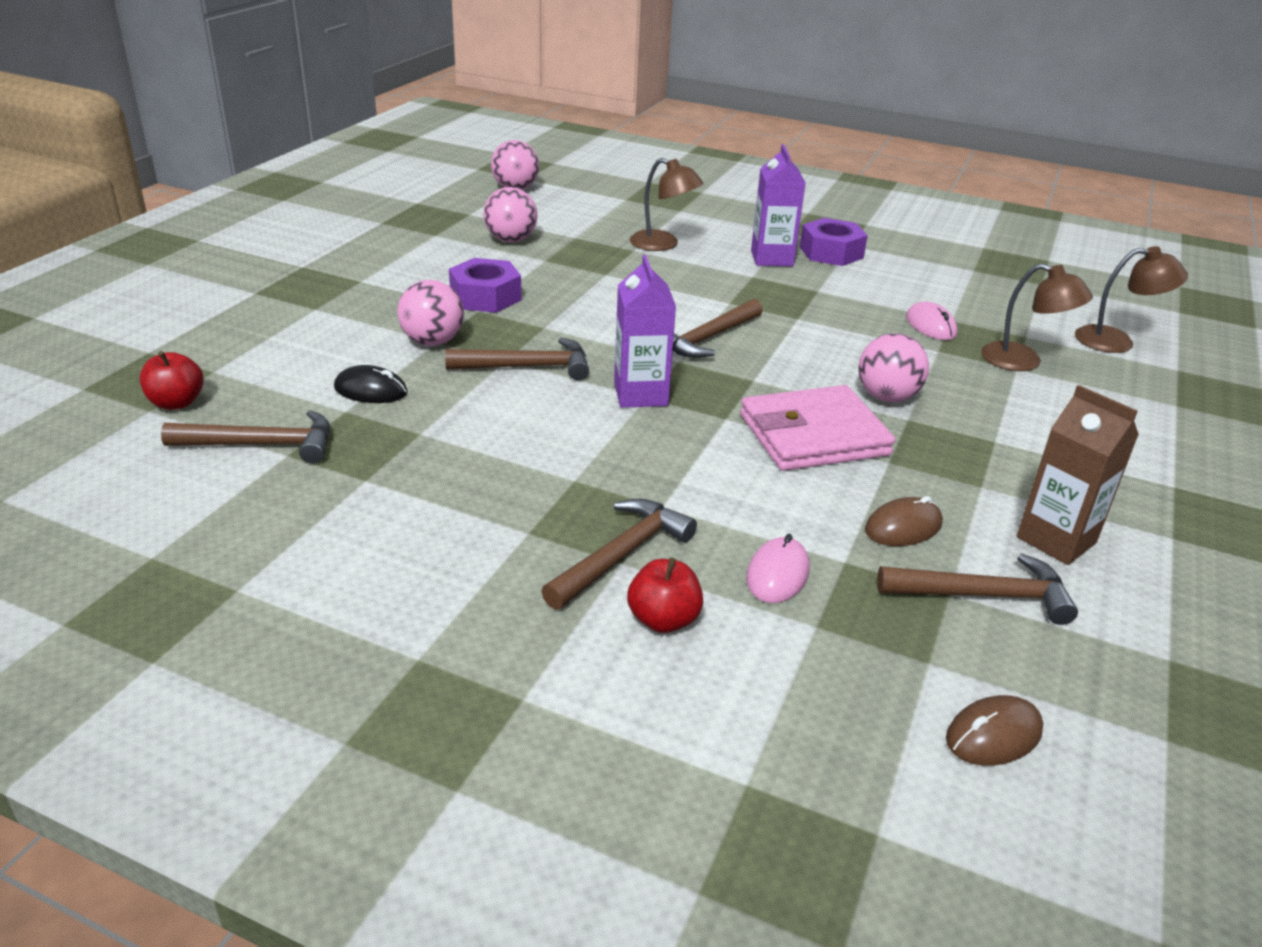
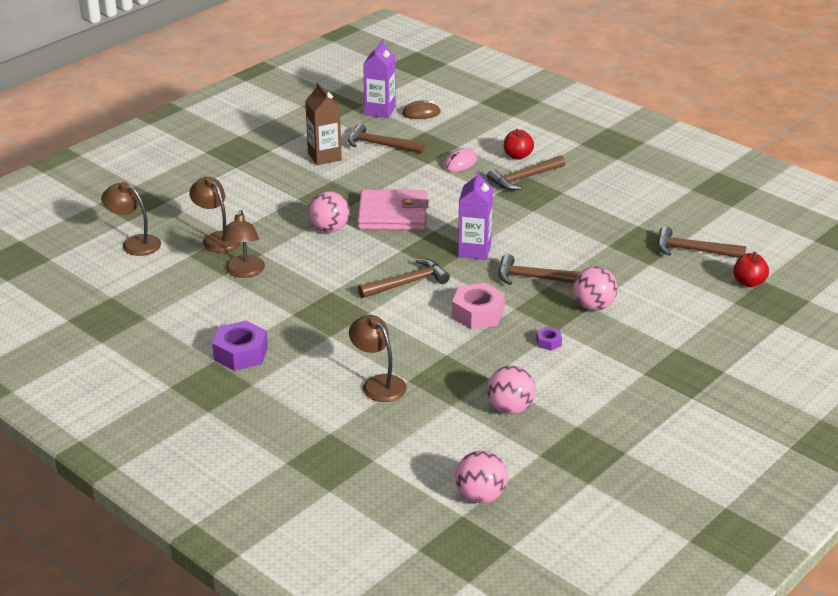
camera: 160 degrees left, 0 degrees up
black mouse [334,365,408,403] -> none
purple nut [449,258,522,313] -> purple nut [536,327,562,351], size x0.48
purple carton [751,144,806,267] -> purple carton moved to [363,39,396,118]
brown mouse [865,496,943,546] -> none
pink mouse [906,302,957,340] -> brown lamp [221,210,265,278]
none -> pink nut [452,283,505,329]

